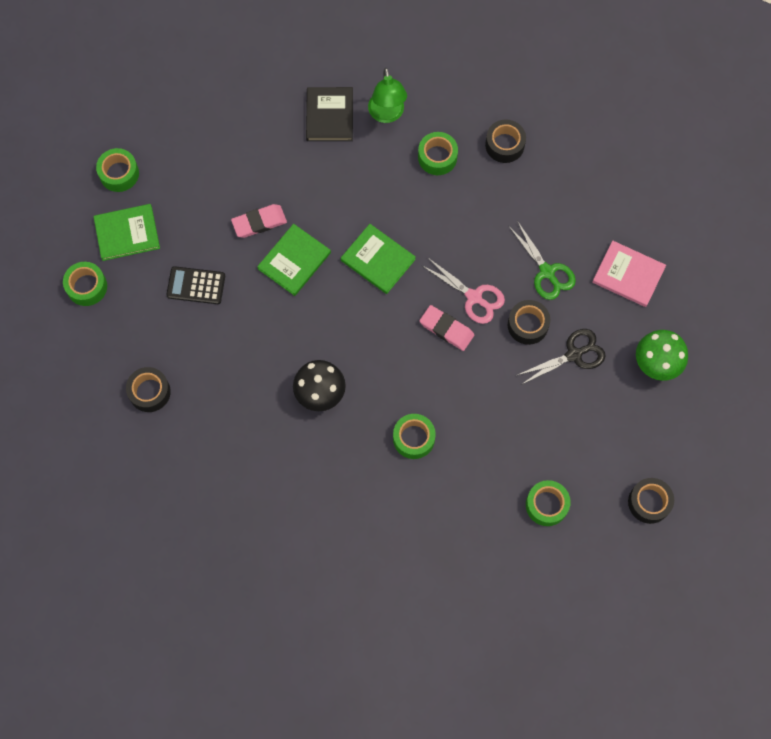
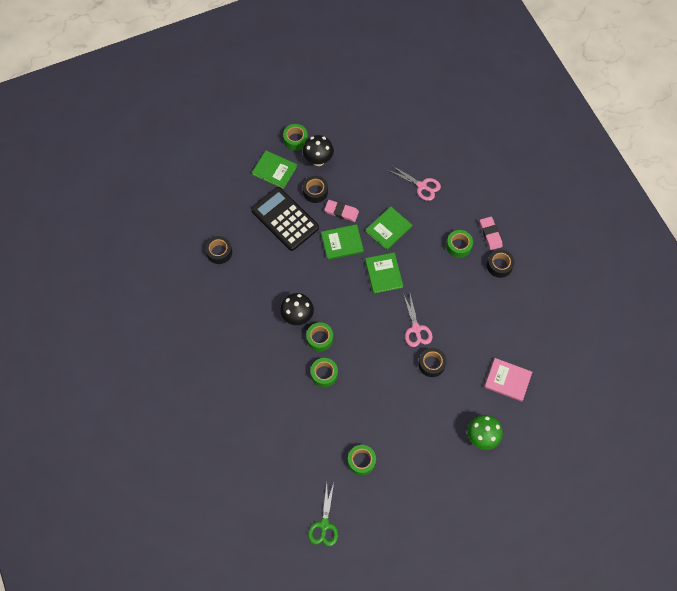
camera: 40 degrees right, 5 degrees down
green tape [63,262,107,306] -> green tape moved to [306,322,333,352]
black calculator [166,266,225,304] -> black calculator [251,187,319,251], size x1.85
black book [306,87,353,141] -> pink scissors [388,165,441,201]
green lamp [368,68,407,123] -> none
pink eraser [420,305,474,351] -> pink eraser moved to [480,217,503,250]
green scissors [509,221,576,300] -> green scissors moved to [308,483,338,546]
black scissors [516,329,606,385] -> none
pink book [593,241,666,307] -> pink book turned 45 degrees counterclockwise [484,358,532,402]
black tape [628,478,674,524] -> black tape moved to [303,176,328,203]
none -> black mushroom [303,135,334,166]
none -> green book [365,207,412,250]

